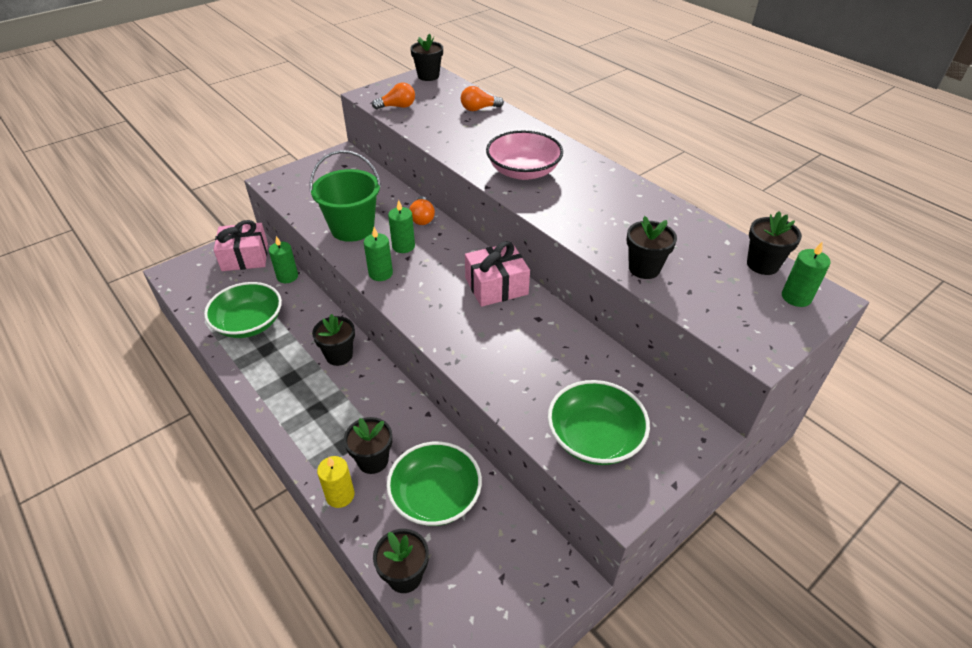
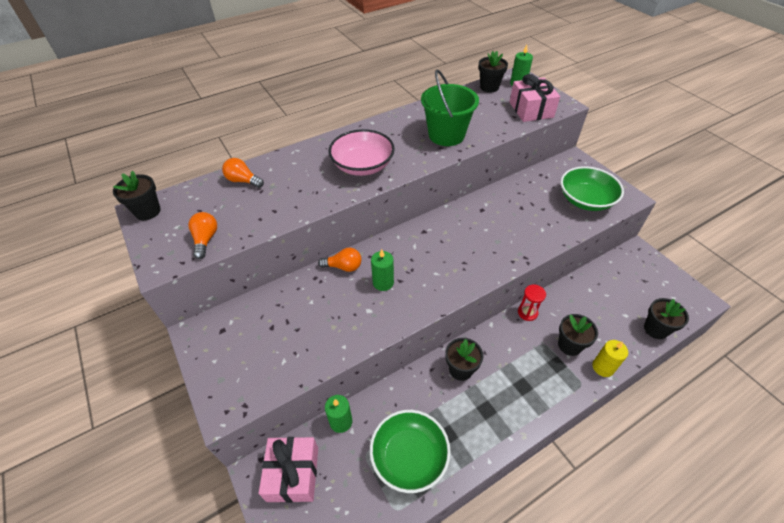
camera: 80 degrees left, 5 degrees up
green bucket [310,150,381,242] -> green bucket moved to [421,69,479,146]
green candle [364,227,393,281] -> none
green bowl [386,441,482,526] -> none
orange light bulb [461,86,504,111] -> orange light bulb turned 120 degrees clockwise [222,158,264,188]
pink gift [465,241,530,307] -> pink gift moved to [510,74,560,122]
black flower pot [626,216,677,279] -> none
none -> red hourglass [518,284,546,321]

